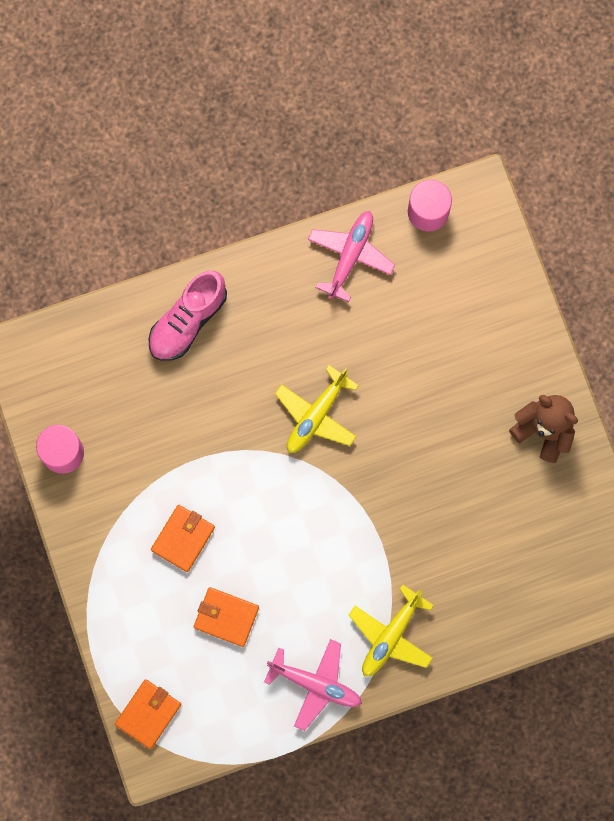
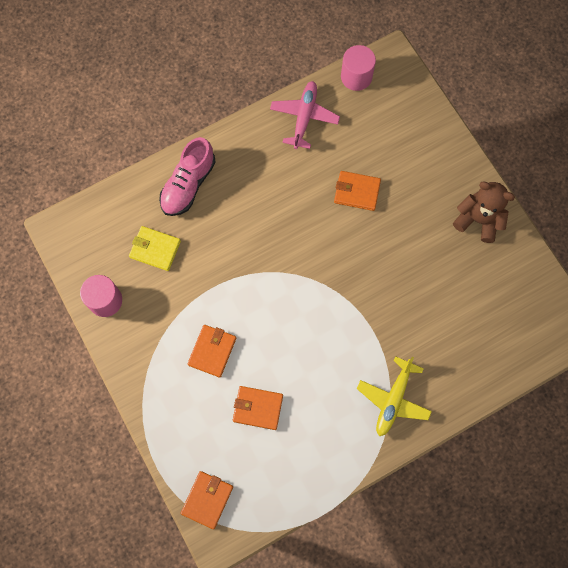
camera: 10 degrees left, 5 degrees down
pink plane [264,639,362,731] -> none
yellow plane [275,365,359,453] -> none
none -> yellow wallet [129,226,181,271]
none -> orange wallet [334,171,381,211]

